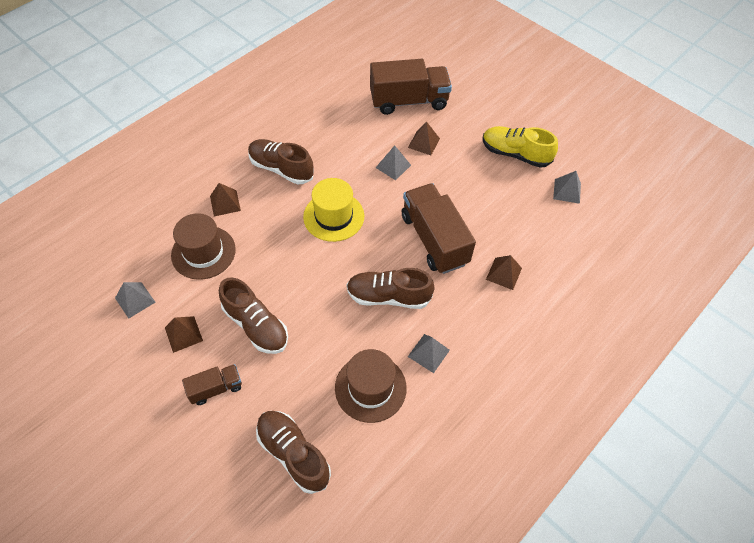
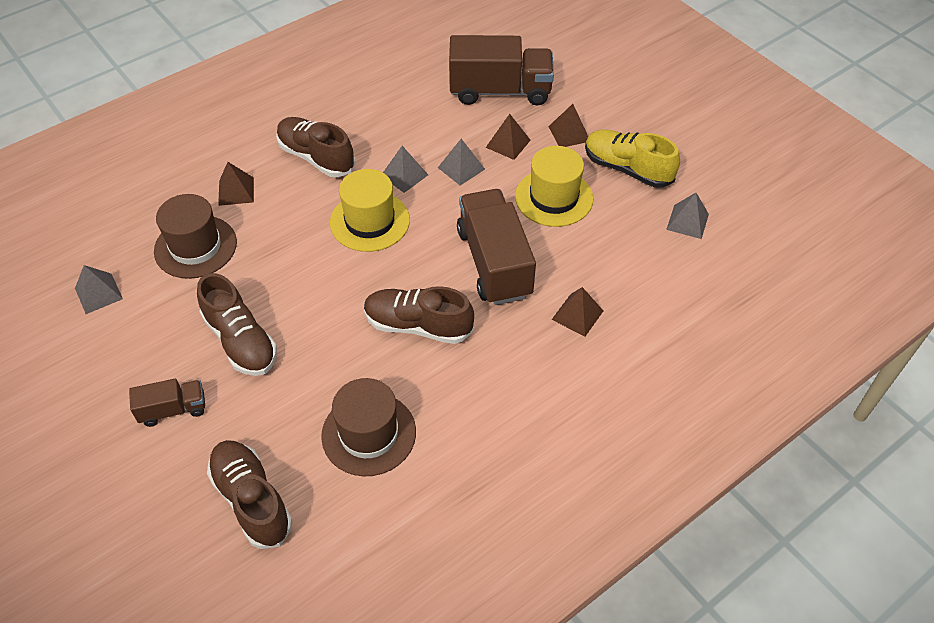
camera: 10 degrees right, 5 degrees down
brown pyramid [165,316,203,353] -> brown pyramid moved to [548,104,588,147]
grey pyramid [408,334,450,373] -> grey pyramid moved to [383,146,428,193]
none -> yellow hat [515,146,594,227]

